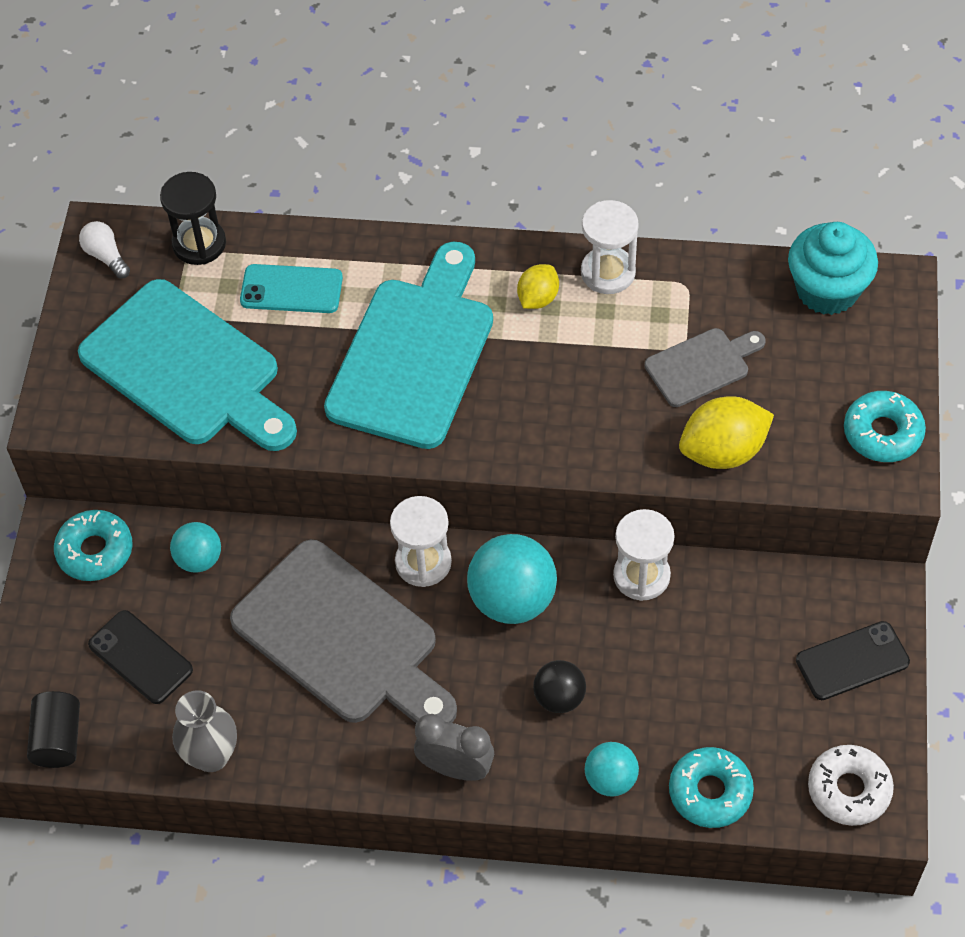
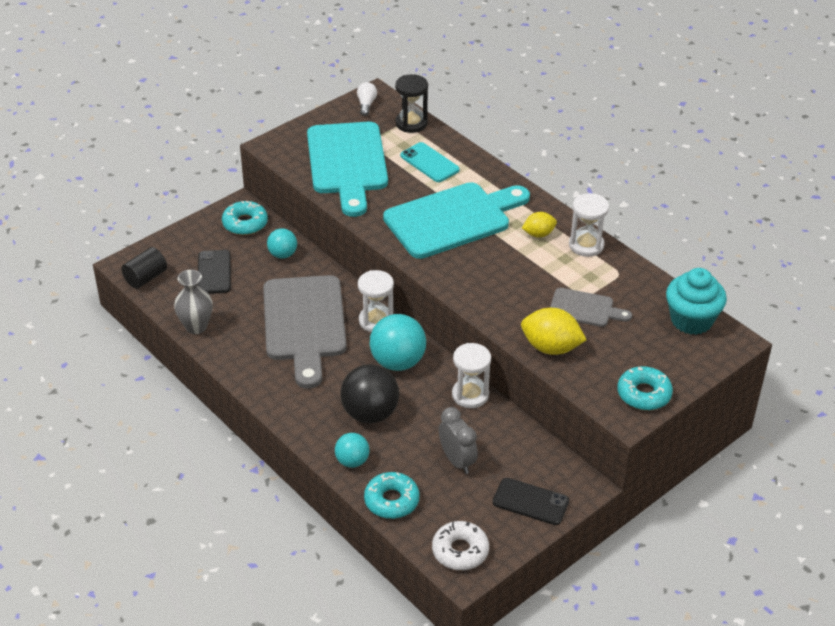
camera: 40 degrees right, 15 degrees down
grey clock [414,714,494,781] -> grey clock moved to [439,407,478,474]
black ball [533,660,586,713] -> black ball [340,364,399,423], size x1.73

